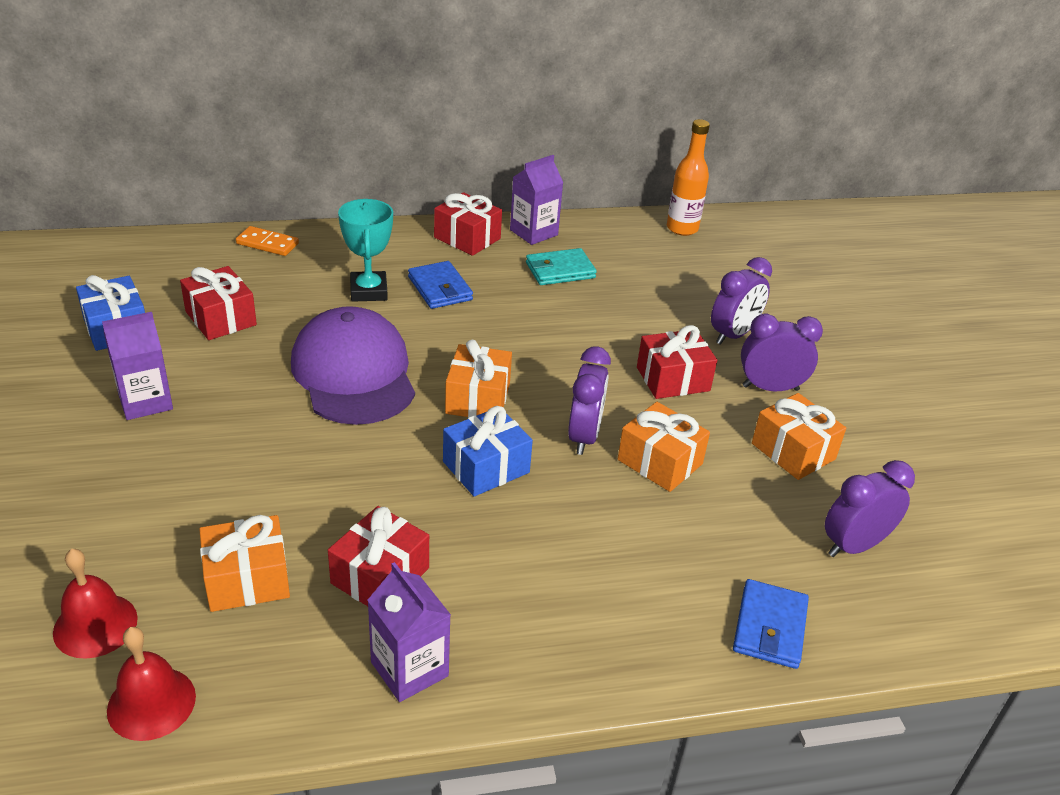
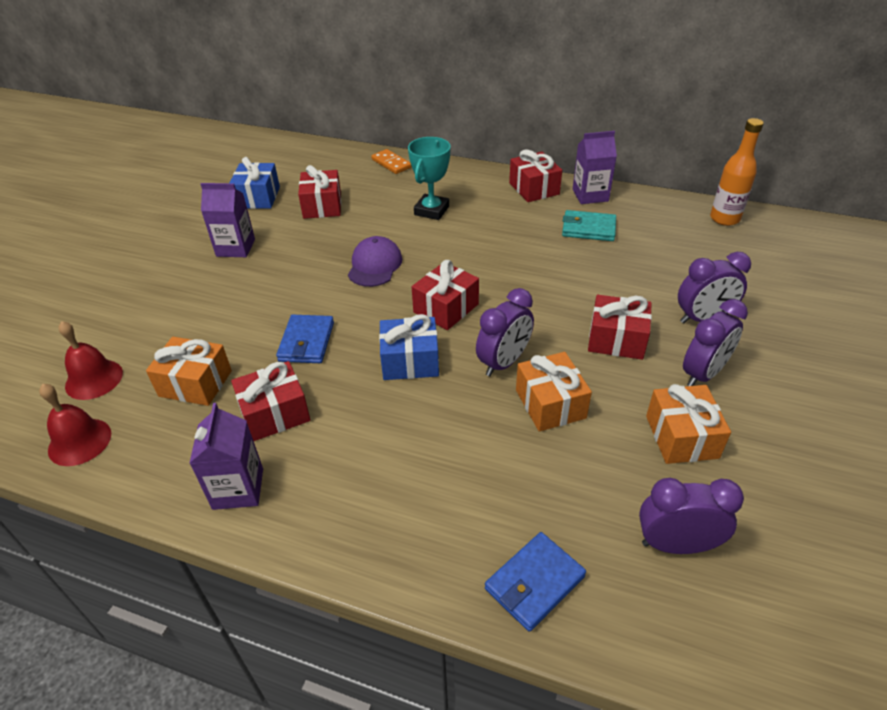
camera: 35 degrees right, 5 degrees up
purple cap [291,306,415,425] -> purple cap [348,236,402,287], size x0.57
blue wallet [408,261,473,309] -> blue wallet moved to [276,315,334,363]
orange gift [445,340,512,417] -> red gift [412,260,479,330]
purple clock [741,314,823,391] -> purple clock turned 105 degrees clockwise [683,299,748,386]

